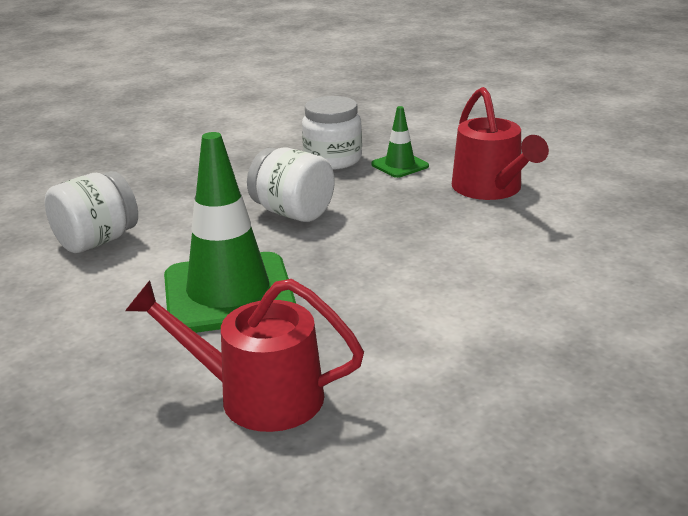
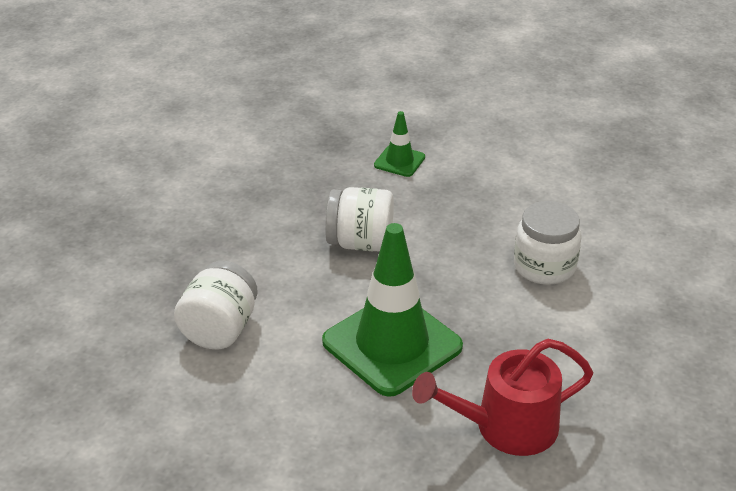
camera: 30 degrees left, 10 degrees up
white jar [302,96,362,170] -> white jar moved to [514,201,581,285]
red watering can [452,87,549,200] -> none

